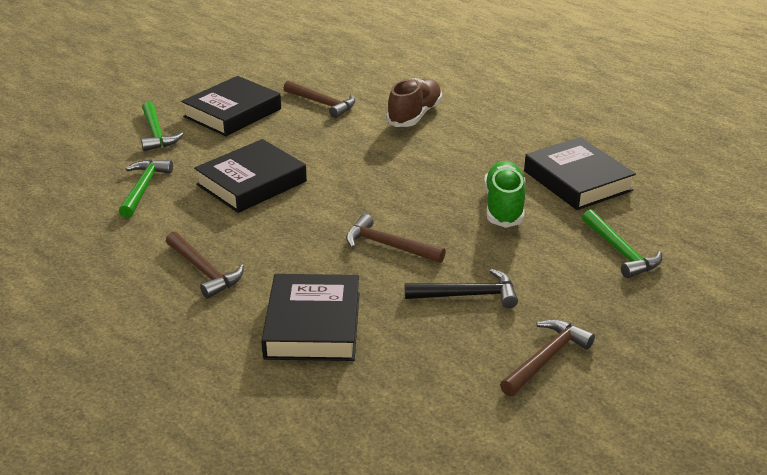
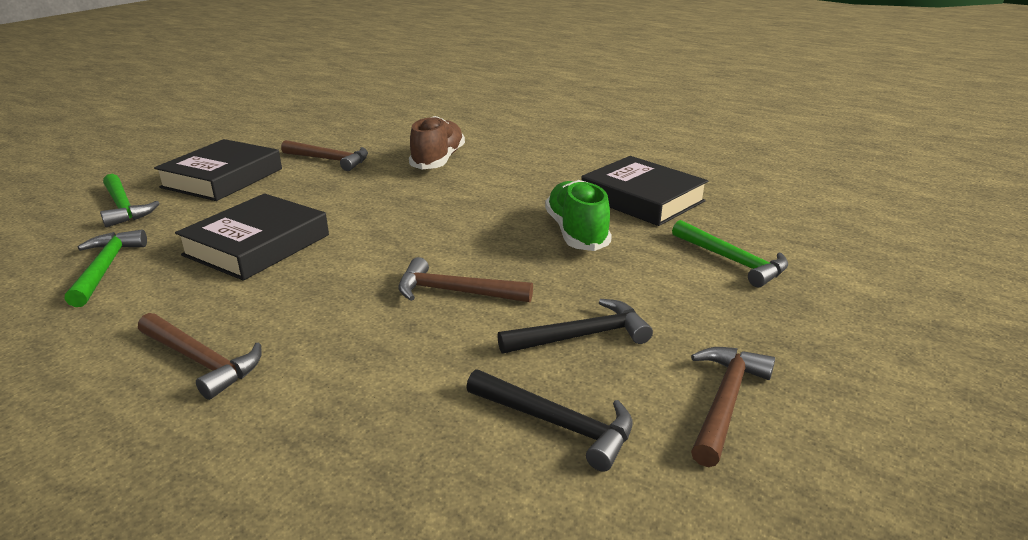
camera: 15 degrees left, 5 degrees down
black book [261,274,360,361] -> none
none -> black hammer [466,369,633,472]

